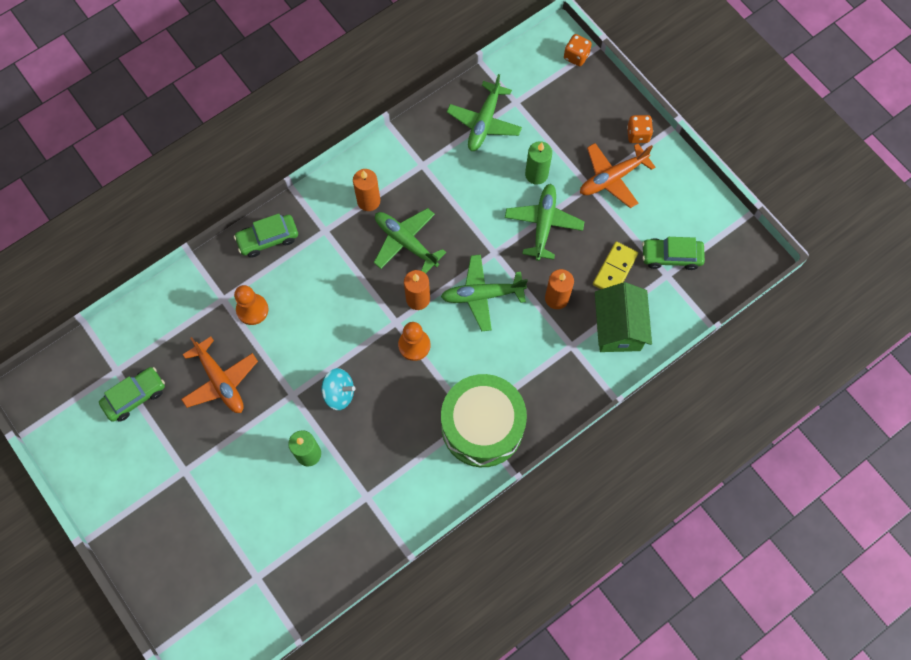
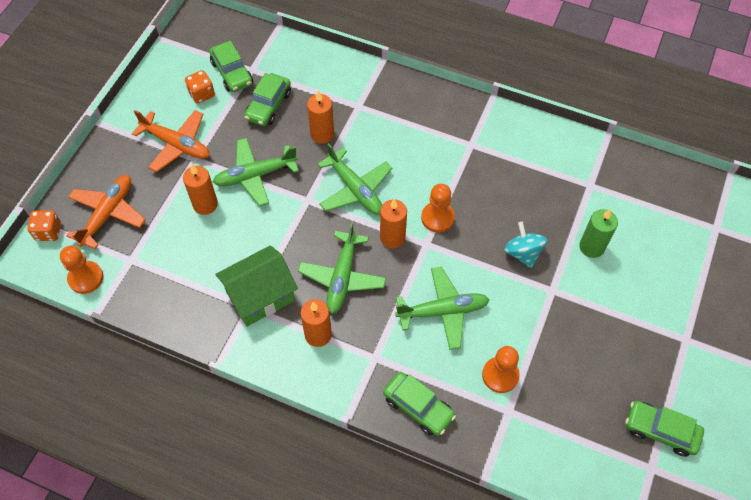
camera: 120 degrees left, 10 degrees down
orange plane [181,337,258,413] -> orange plane moved to [66,175,146,249]
green drum [441,374,527,467] -> none
green plane [447,74,522,151] -> green plane moved to [395,267,490,350]
green candle [525,141,552,185] -> orange candle [183,165,218,215]
yellow domino [593,242,638,289] -> green car [244,73,291,126]
green house [595,282,652,352] -> green house moved to [215,245,298,327]
orange dice [627,115,653,143] -> orange dice moved to [185,70,215,104]
none -> orange pawn [60,246,103,294]

